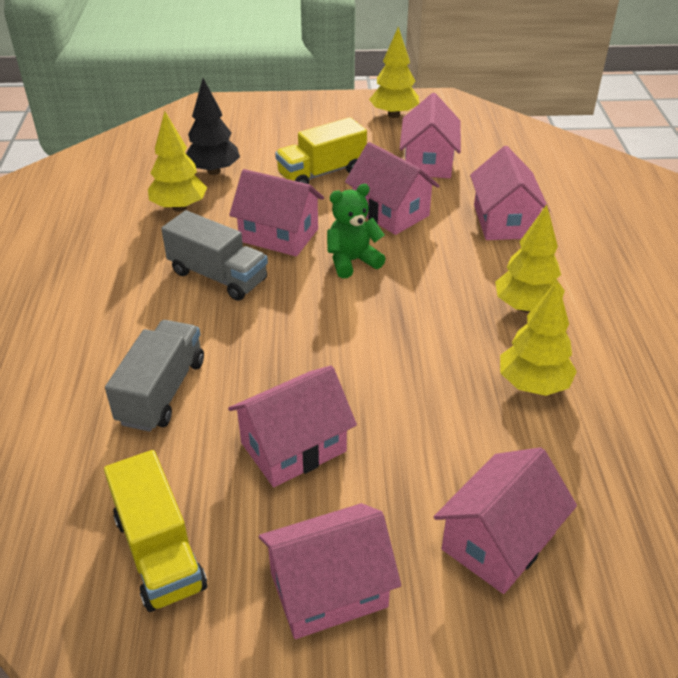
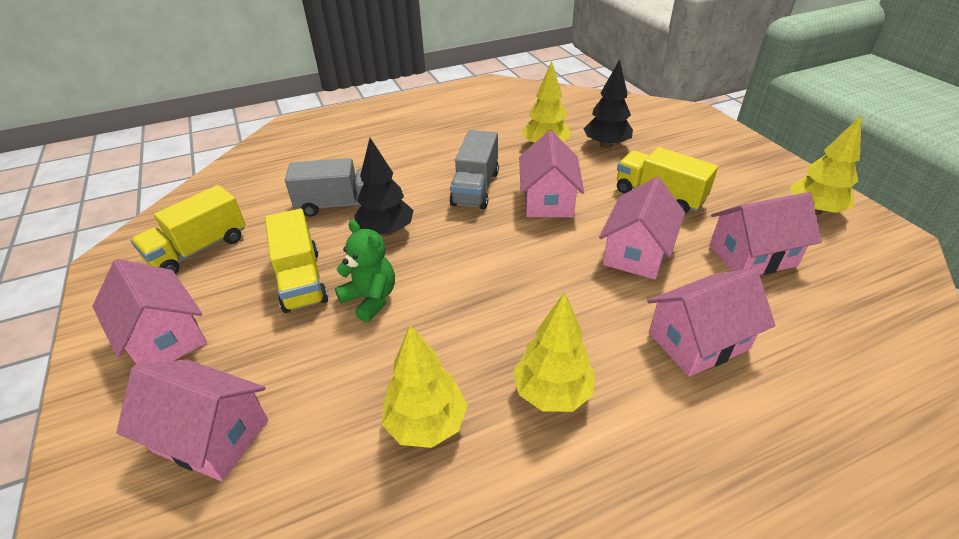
camera: 70 degrees right, 0 degrees up
pink house [228,366,357,487] -> yellow truck [265,209,328,313]
green teddy bear [327,184,386,279] -> green teddy bear moved to [335,220,395,322]
none -> black tree [354,138,414,236]

